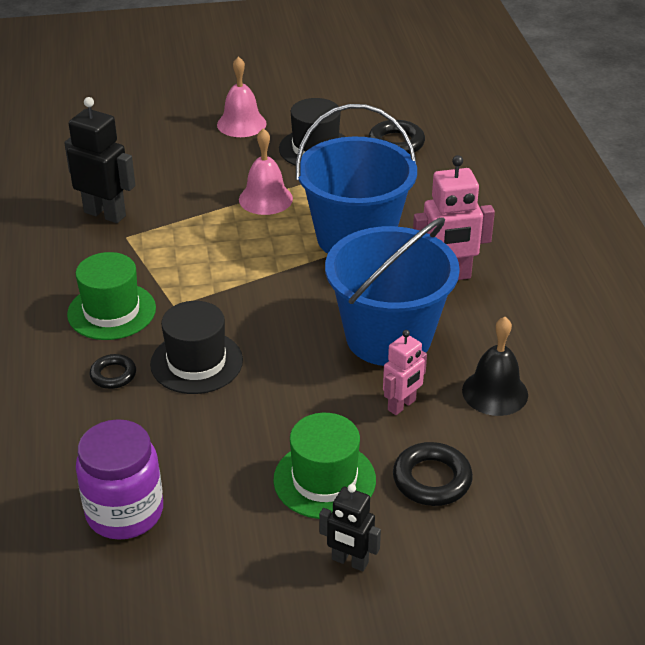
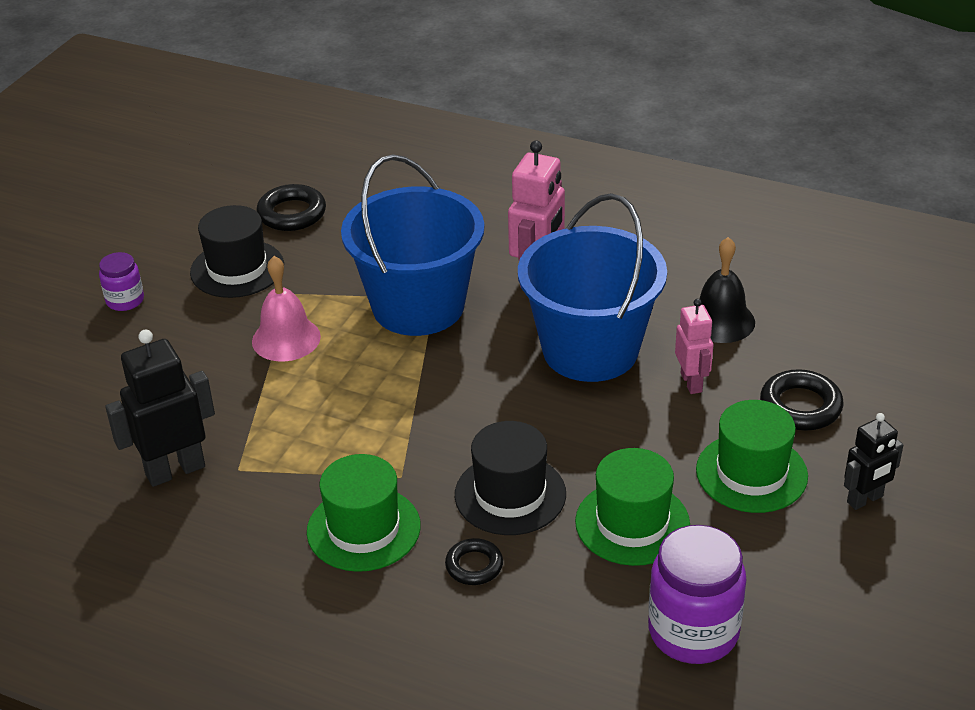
camera: 55 degrees left, 0 degrees up
pink bell [217,56,267,137] -> purple jar [99,252,144,311]
none -> green hat [575,448,690,566]

